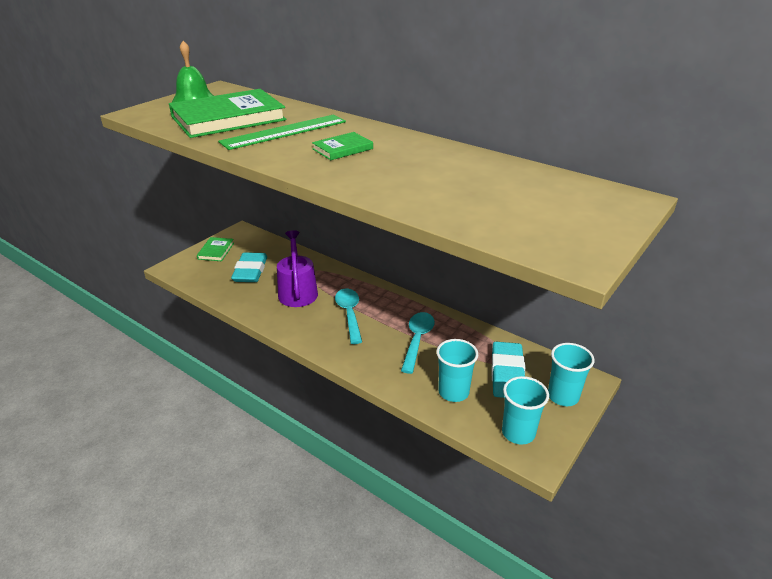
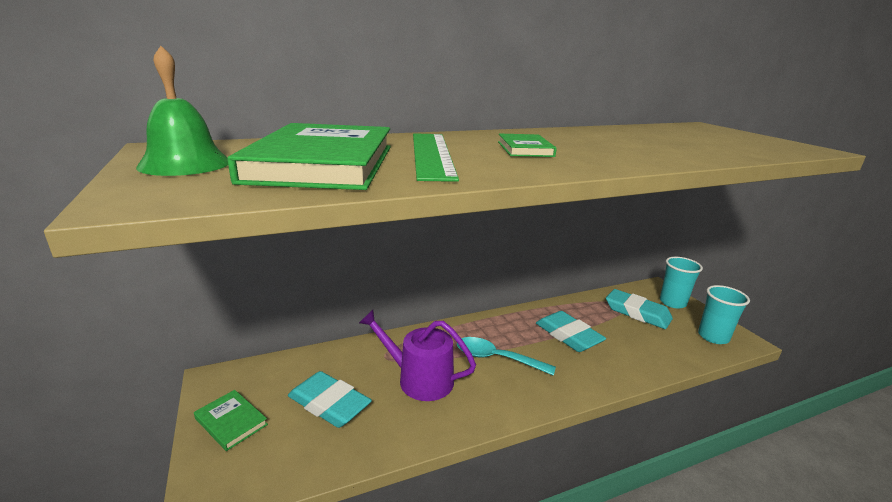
camera: 60 degrees left, 10 degrees down
turquoise spoon [401,312,435,374] -> turquoise eraser [536,311,606,352]
turquoise cup [436,339,478,402] -> none

